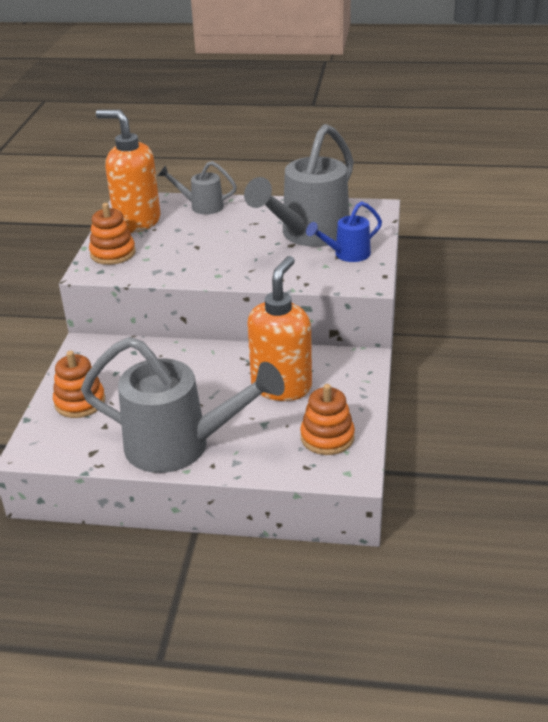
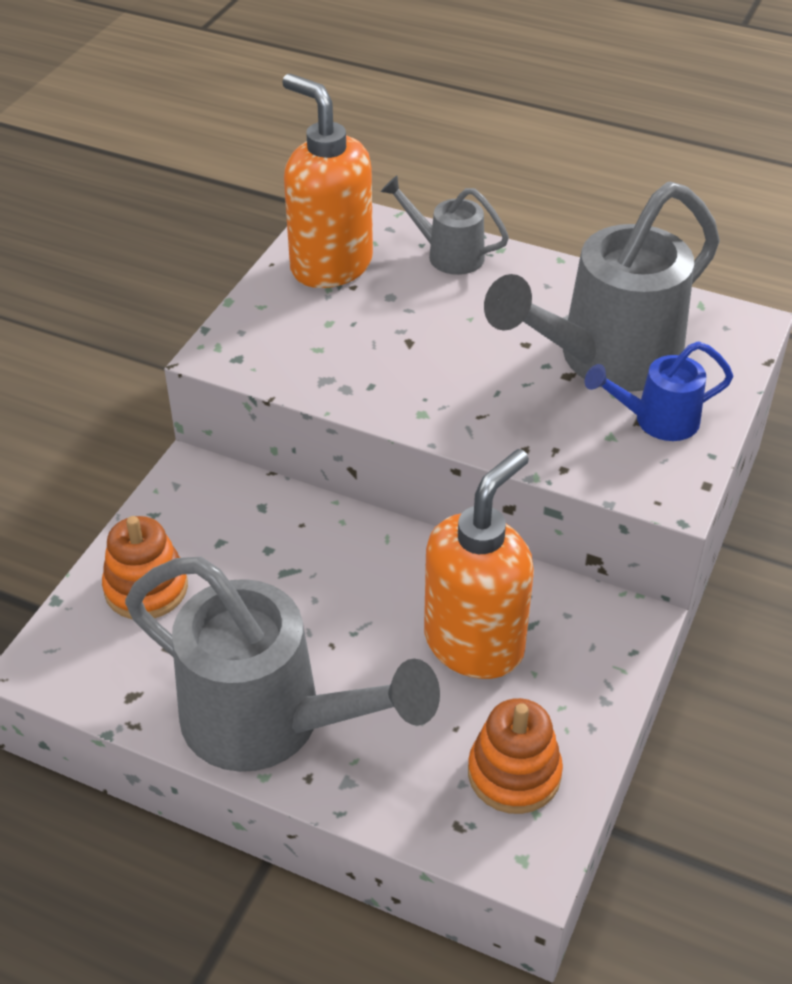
camera: 15 degrees right, 10 degrees up
orange stacking toy [89,203,136,265] -> none

